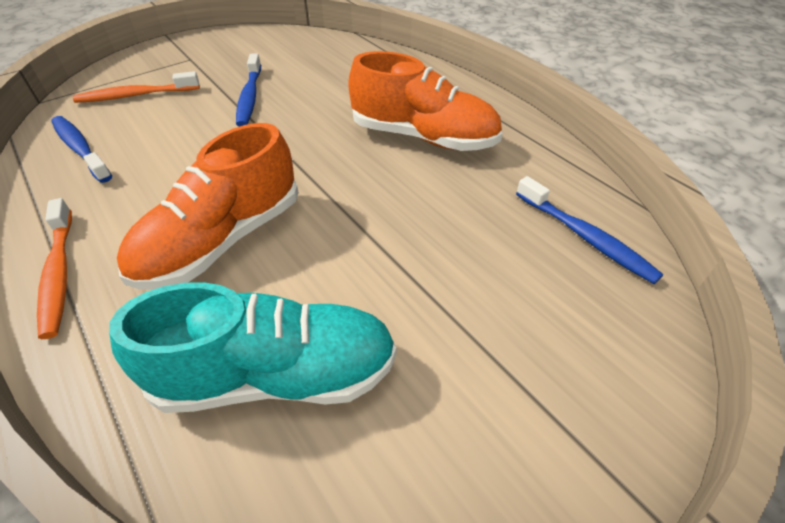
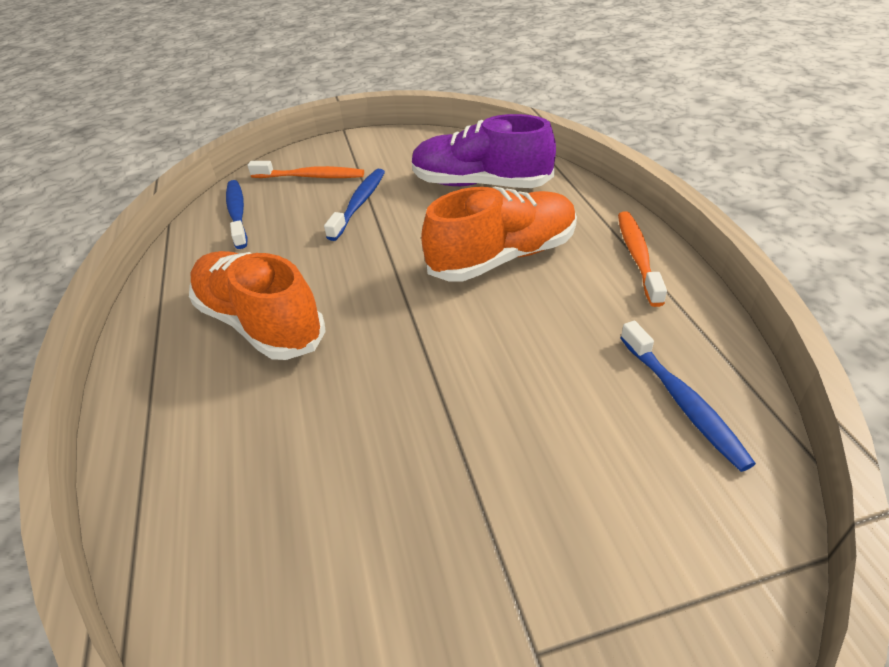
camera: 155 degrees left, 5 degrees down
orange toothbrush [73,71,200,103] -> orange toothbrush moved to [248,161,364,178]
turquoise shoe [109,282,397,413] -> purple shoe [412,114,556,188]
blue toothbrush [236,53,261,127] -> blue toothbrush moved to [324,169,385,241]

